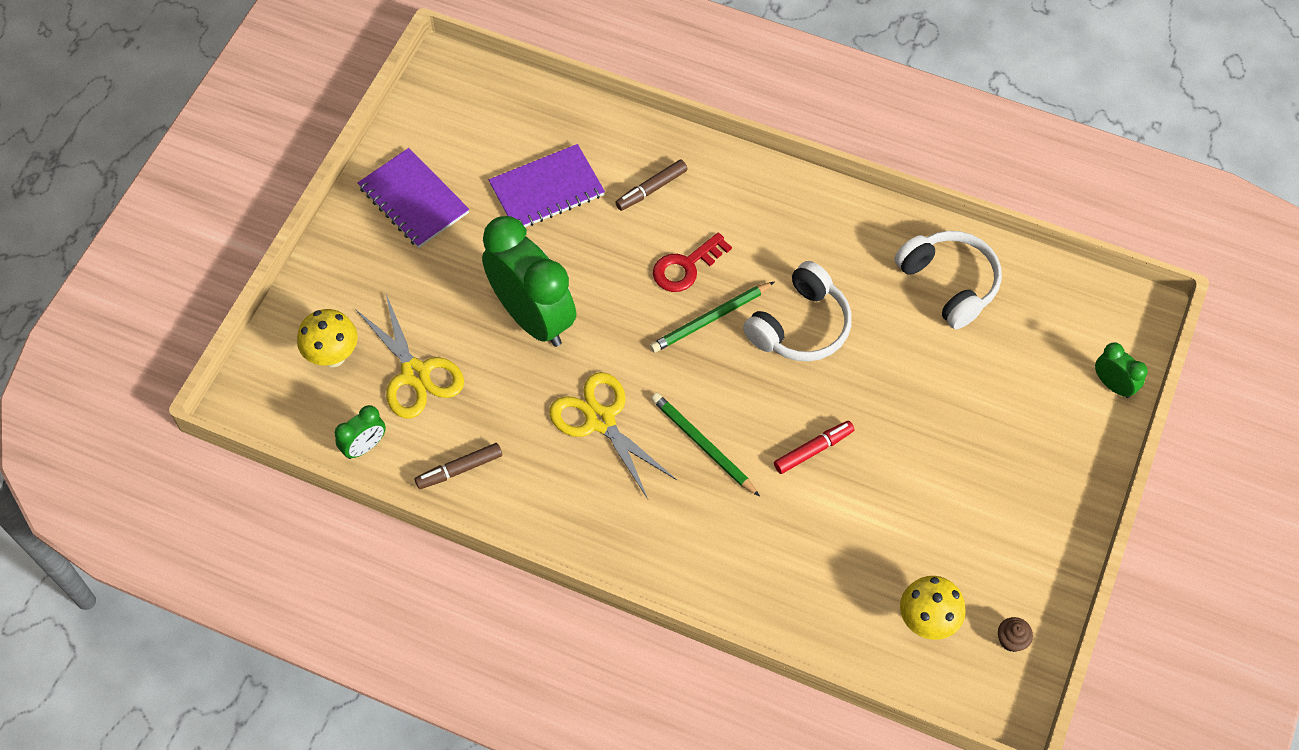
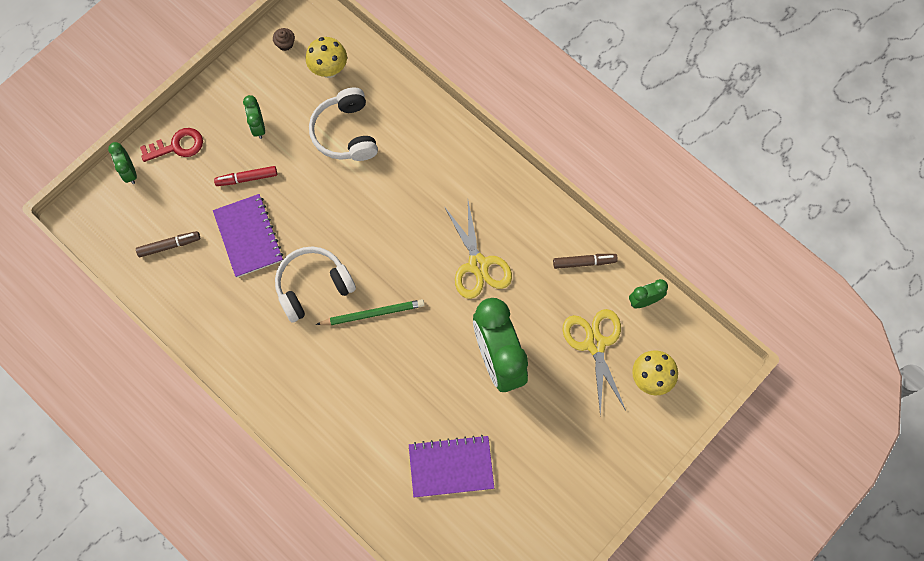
camera: 160 degrees left, 10 degrees up
purple notebook [358,148,469,248] -> purple notebook moved to [213,194,283,277]
brown marker [615,160,688,211] -> brown marker moved to [136,231,200,257]
green pencil [651,393,760,497] -> none
red key [653,232,732,292] -> red key moved to [140,128,203,162]
red marker [774,421,854,474] -> red marker moved to [214,166,277,186]
white headphones [894,231,1002,329] -> white headphones moved to [309,88,378,161]
none -> green clock [243,95,265,139]

